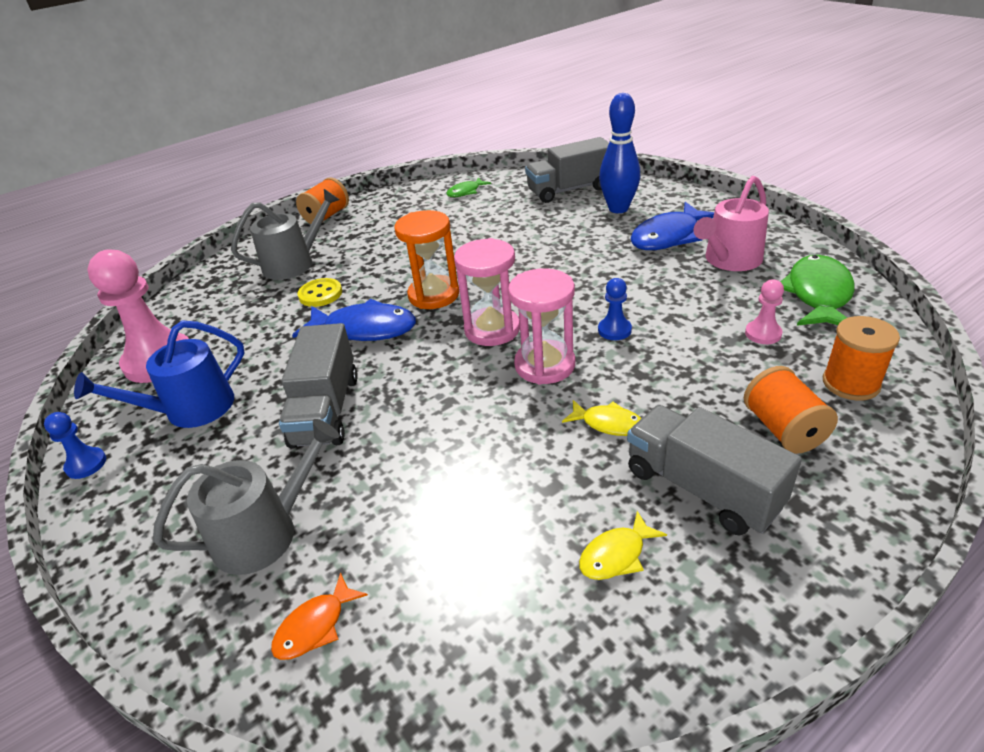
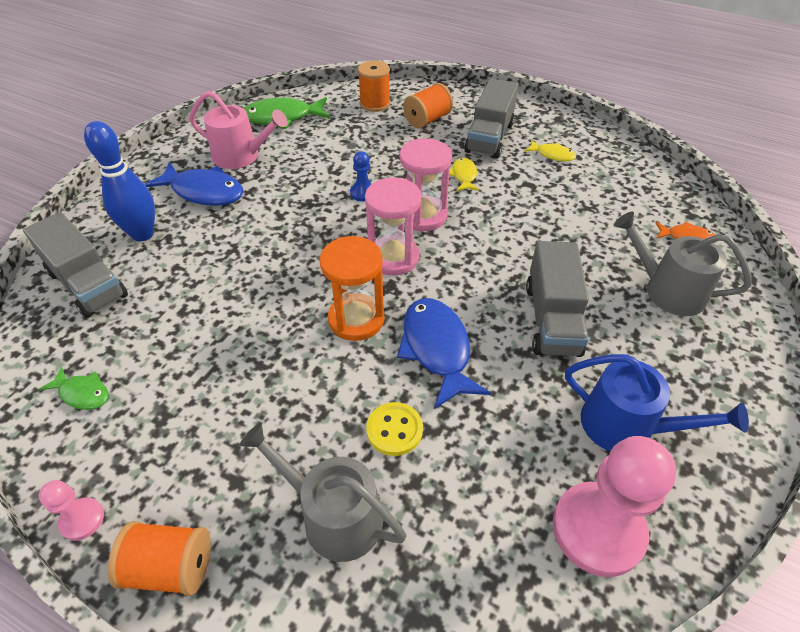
camera: 120 degrees left, 10 degrees up
blue pawn [44,412,106,479] -> none
grey truck [279,323,358,449] -> grey truck turned 120 degrees clockwise [526,241,589,357]
pink pawn [745,280,784,344] -> pink pawn moved to [39,480,104,541]

